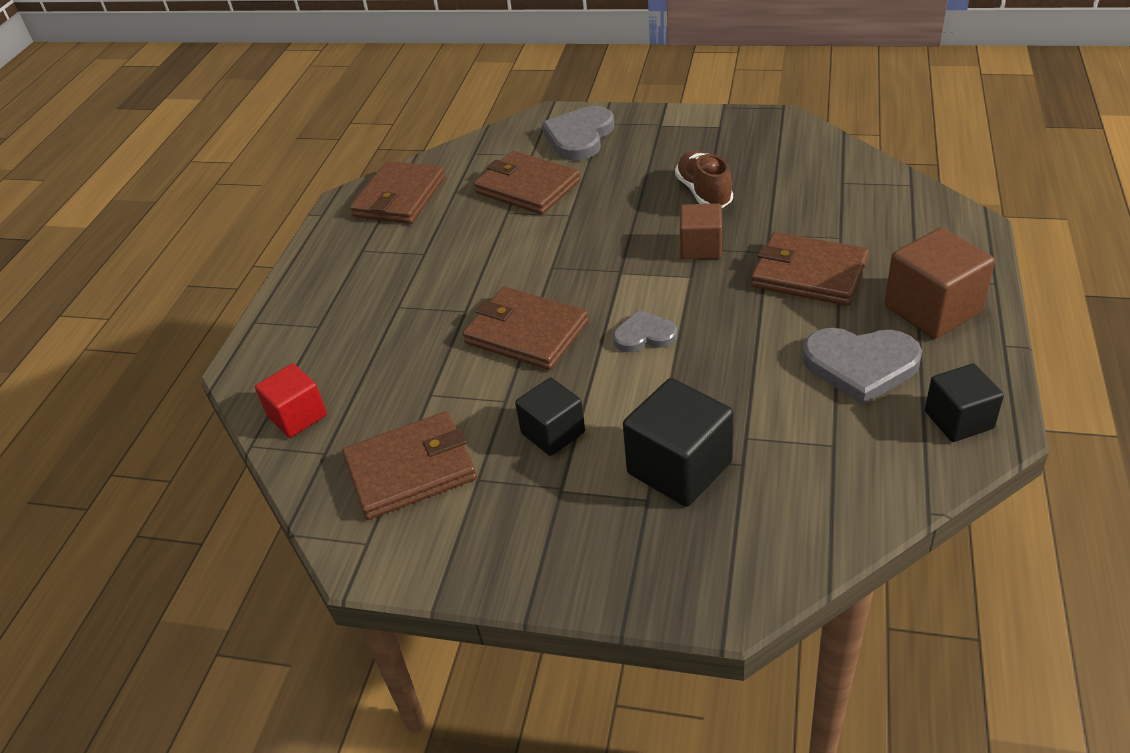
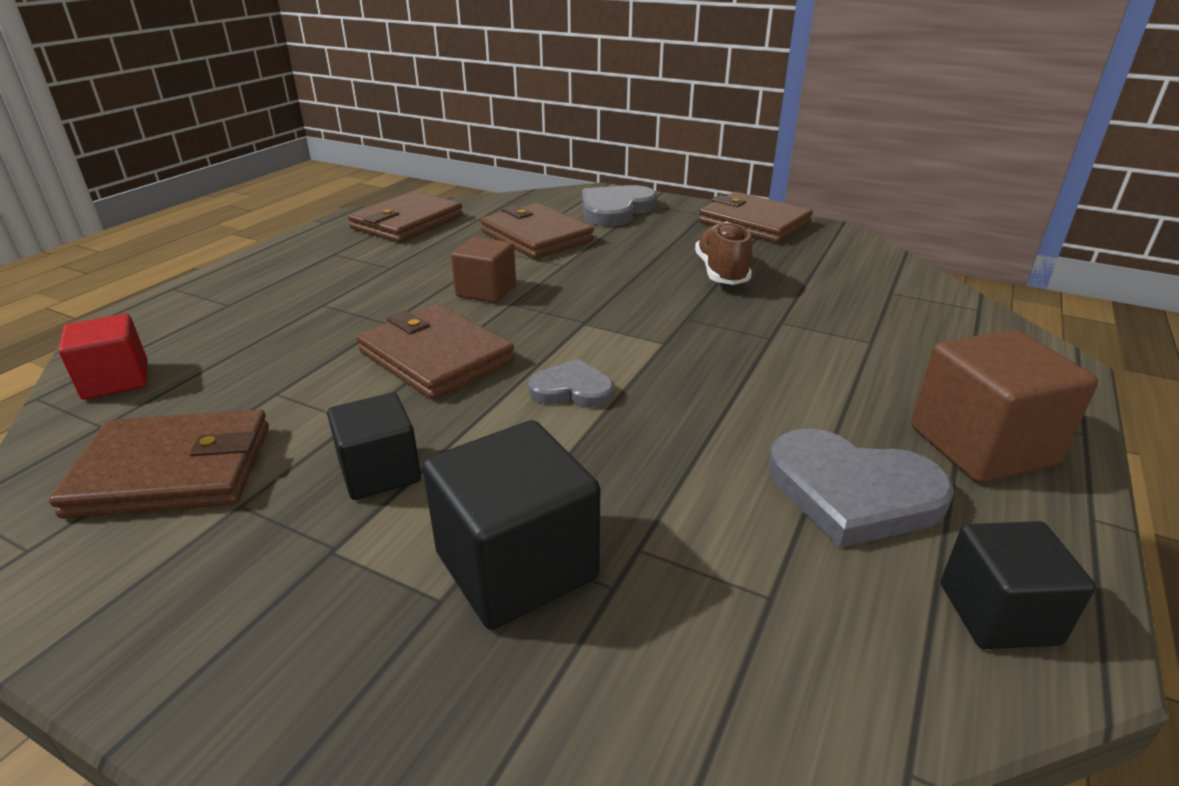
camera: 10 degrees right, 10 degrees down
brown cube [680,203,722,260] -> brown cube moved to [451,237,516,303]
brown wallet [751,232,869,306] -> brown wallet moved to [699,192,813,243]

